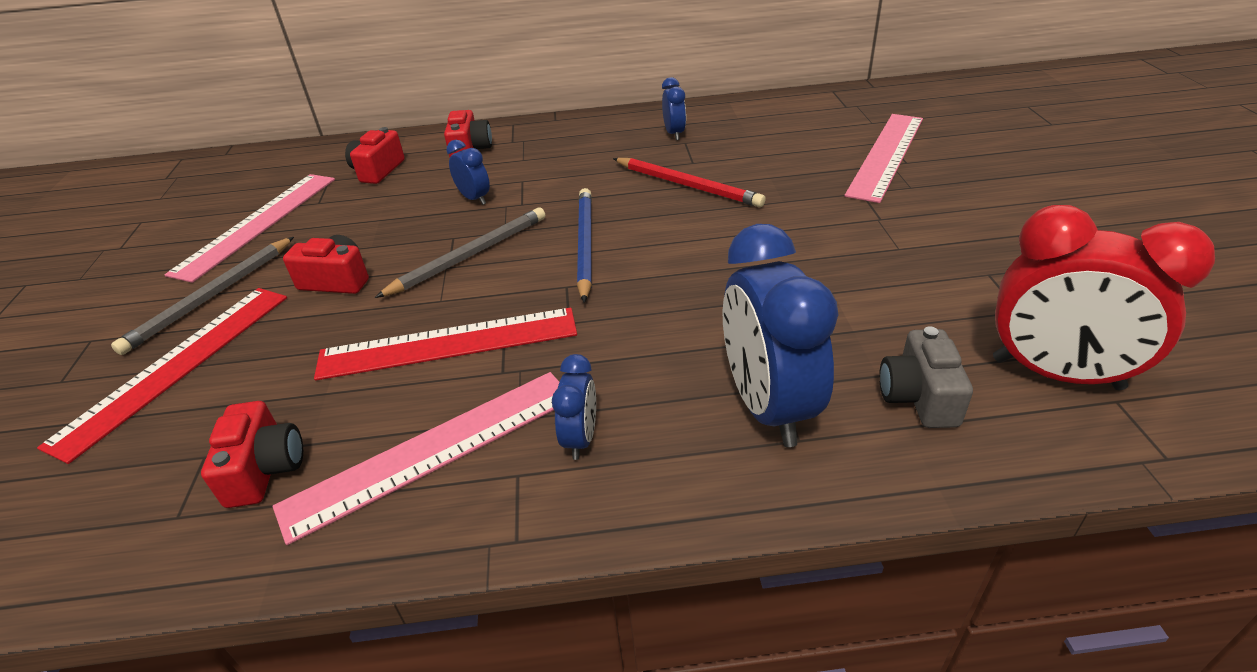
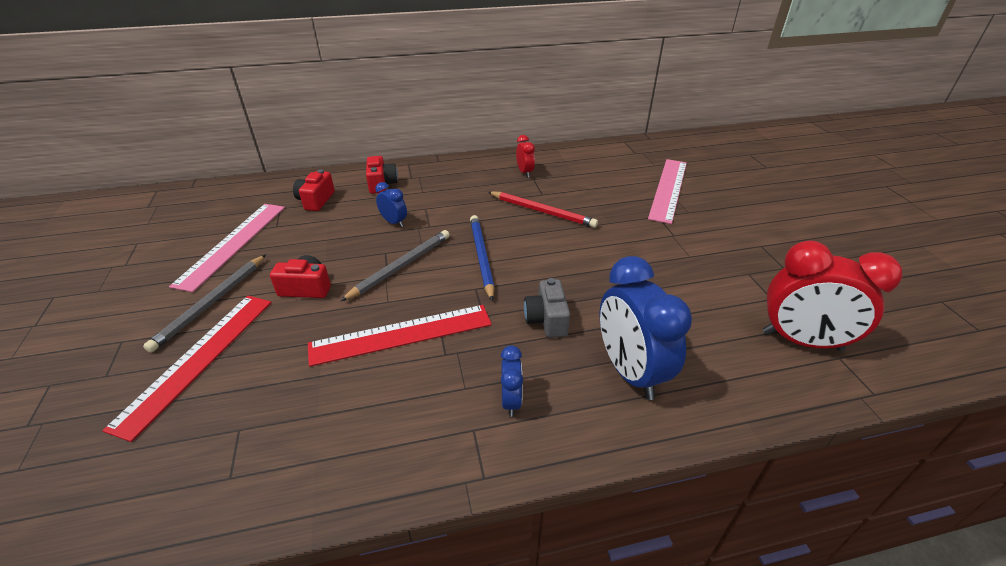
camera: 10 degrees left, 0 degrees up
red camera [201,401,303,508] -> none
pink ruler [272,372,559,545] -> none
blue clock [662,77,686,140] -> red clock [516,135,535,178]
grey camera [879,326,973,428] -> grey camera moved to [524,278,570,338]

